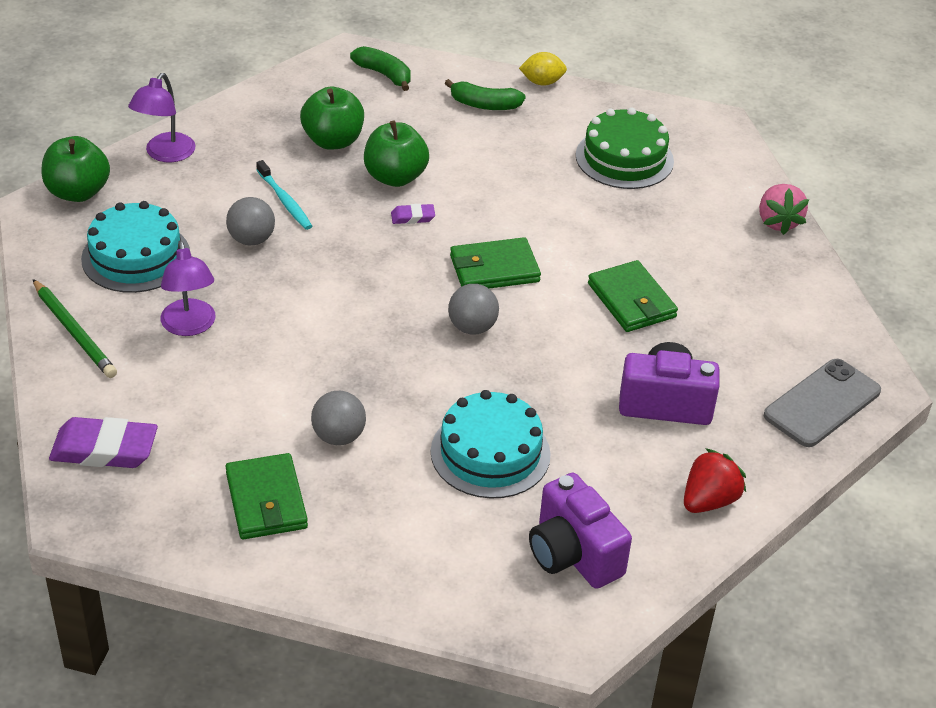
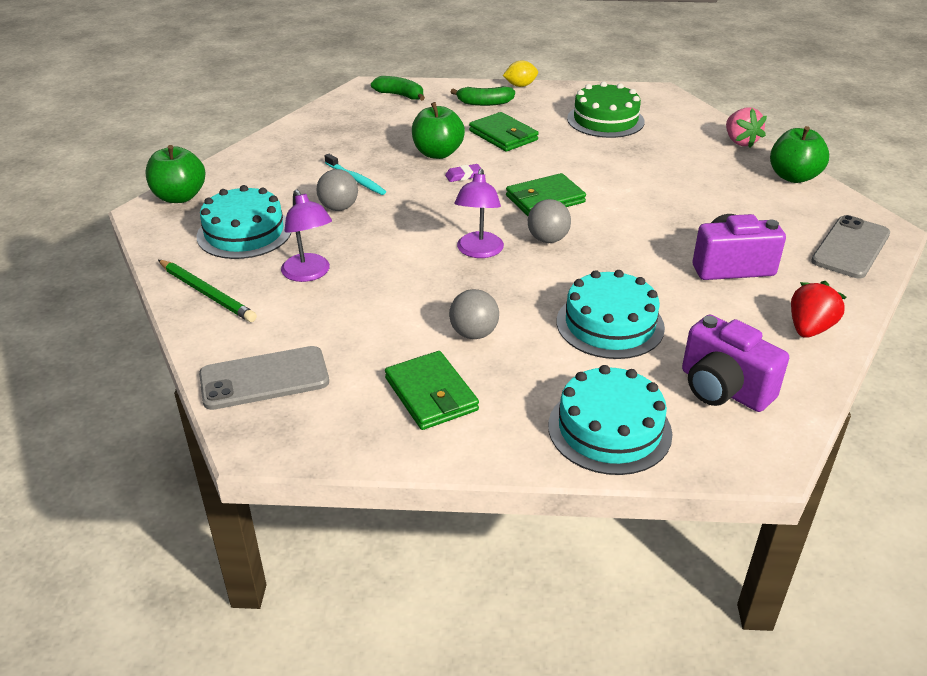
camera: 10 degrees left, 5 degrees down
purple eraser [49,417,158,468] -> grey phone [199,346,329,410]
purple lamp [128,73,196,162] -> purple lamp moved to [454,169,504,258]
green apple [300,87,364,150] -> green apple moved to [770,126,829,183]
green wallet [588,260,678,332] -> green wallet moved to [469,112,539,152]
none -> turquoise cake [548,365,672,475]

